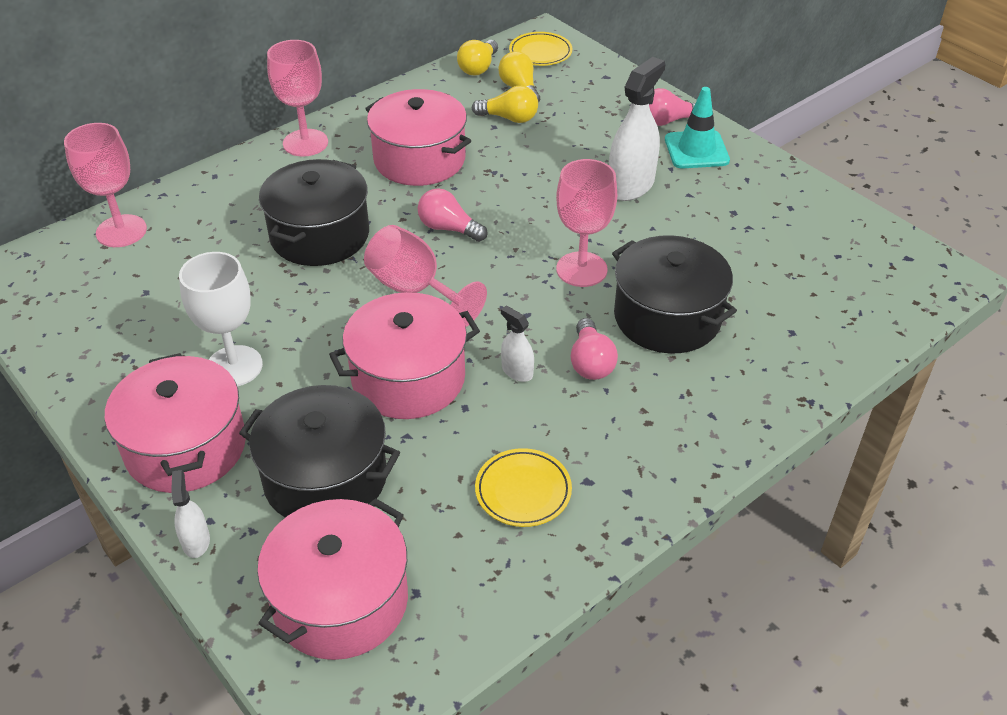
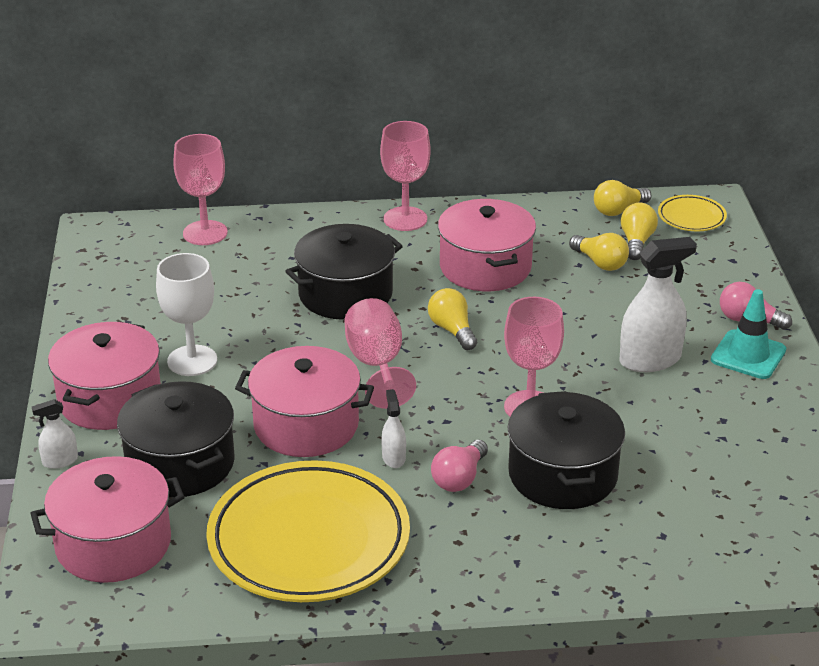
camera: 35 degrees right, 10 degrees down
white spray bottle [171,470,210,558] -> white spray bottle turned 135 degrees counterclockwise [32,399,78,469]
pink light bulb [418,188,487,242] -> yellow light bulb [428,288,477,350]
yellow plate [475,448,572,527] -> yellow plate [206,460,410,602], size x2.27

